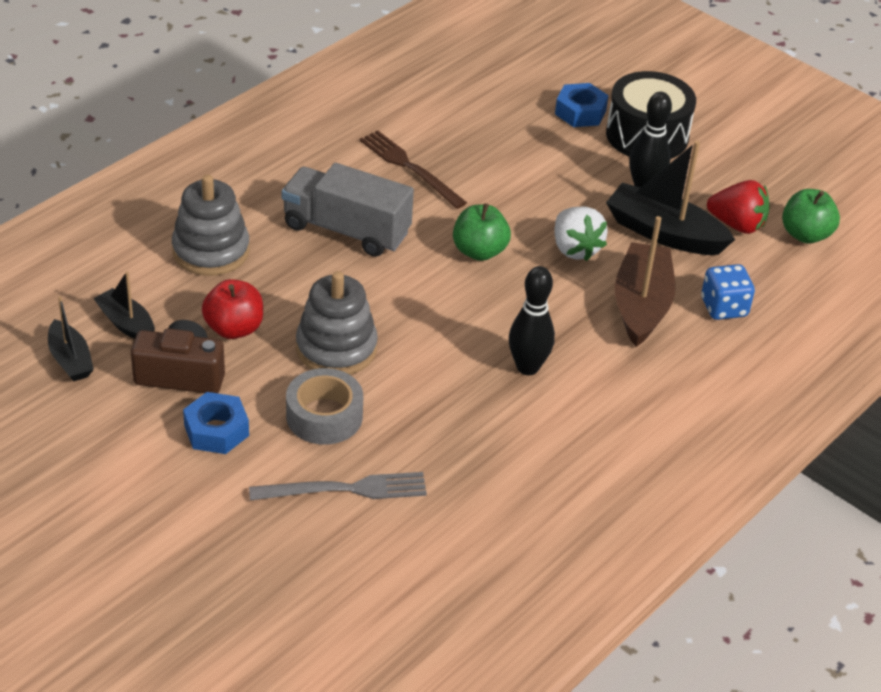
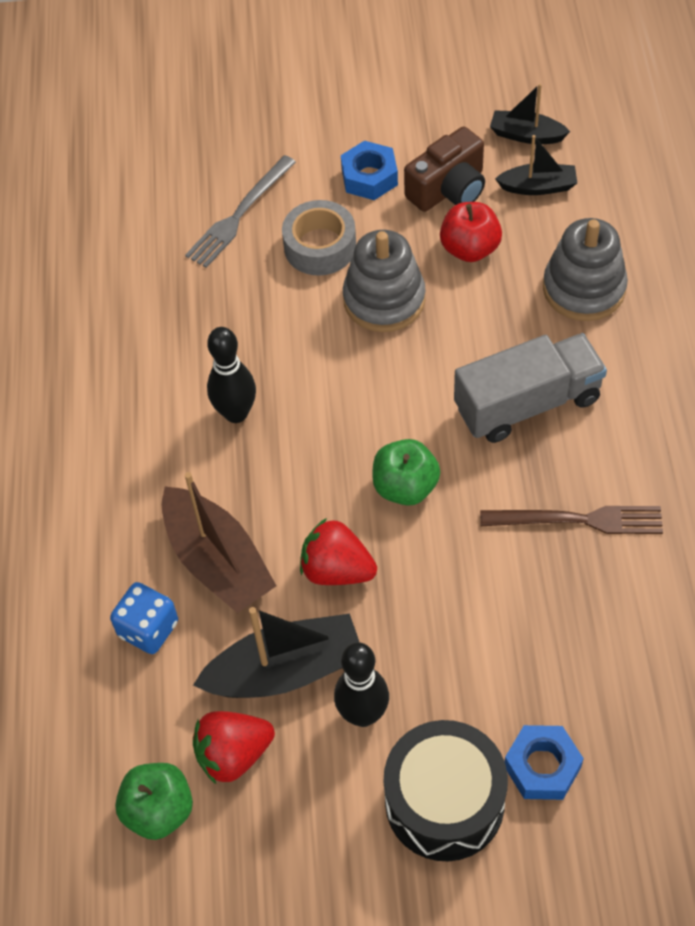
camera: 140 degrees right, 15 degrees up
white strawberry [554,207,608,261] -> red strawberry [300,518,377,585]

